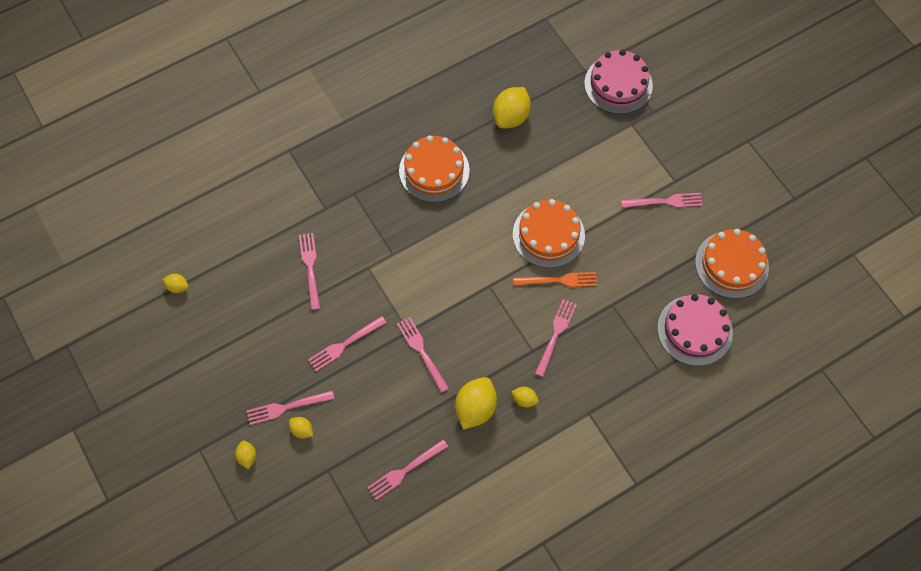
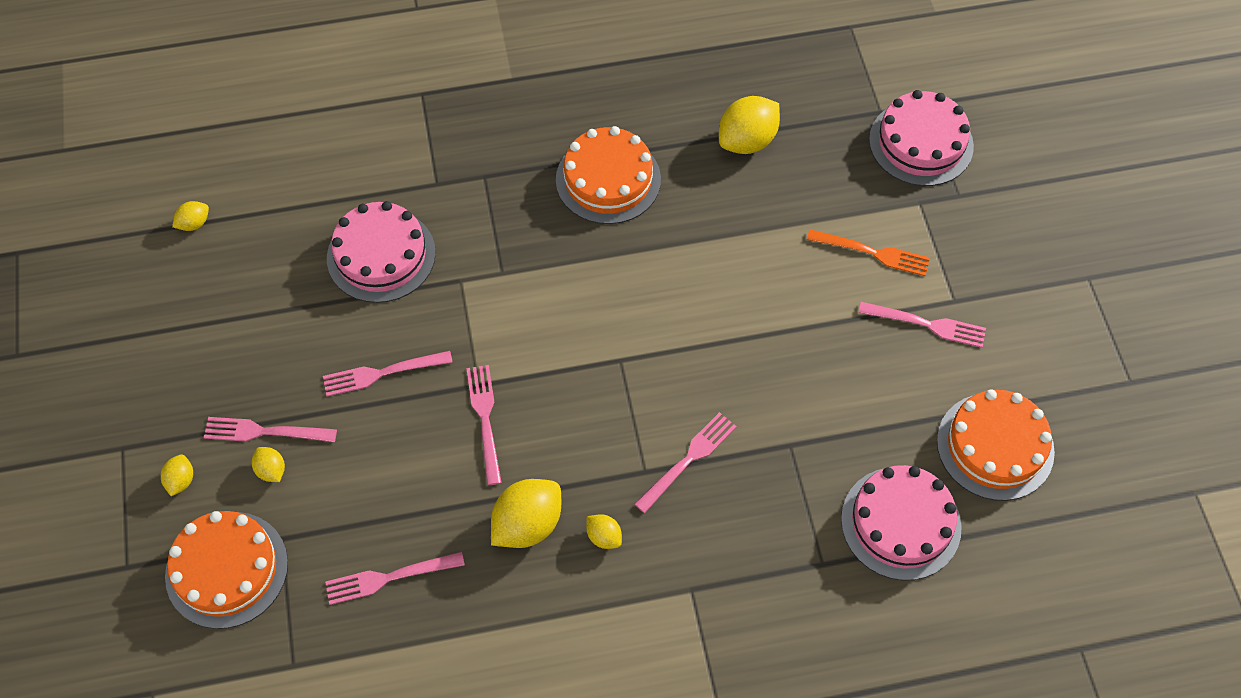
camera: 20 degrees right, 5 degrees down
yellow lemon [162,274,189,293] -> yellow lemon turned 75 degrees counterclockwise [172,201,209,231]
pink fork [299,233,320,310] -> pink cake [327,201,436,303]
orange cake [513,199,585,268] -> orange cake moved to [165,511,288,629]
orange fork [513,272,597,287] -> orange fork moved to [807,229,930,276]

